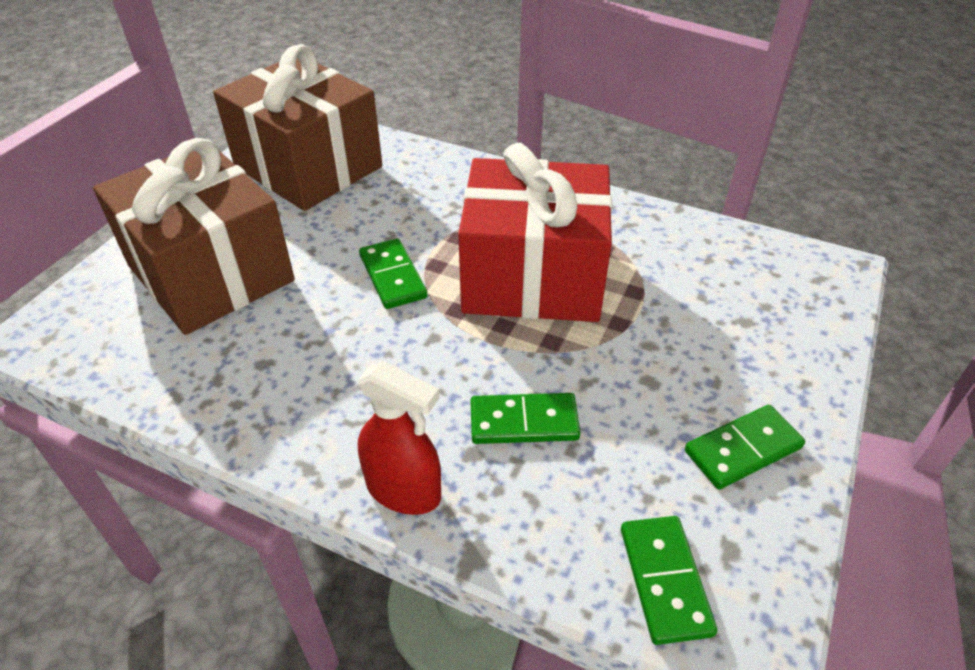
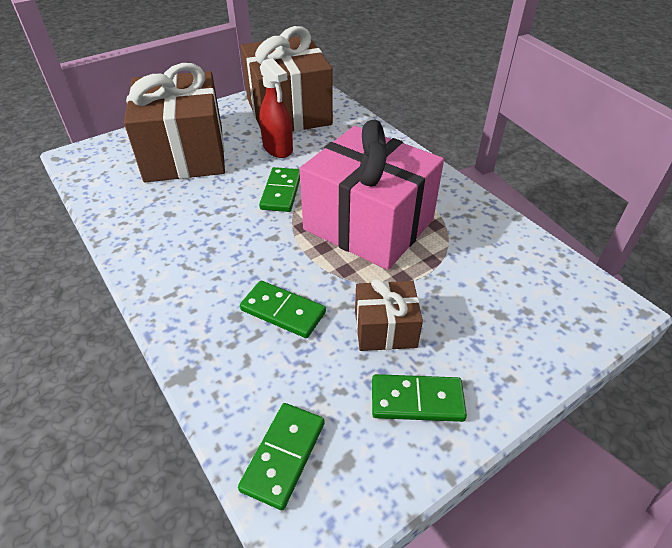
camera: 30 degrees right, 0 degrees up
red spray bottle [357,361,441,515] -> red spray bottle moved to [259,58,293,158]
red gift [458,143,612,322] -> pink gift [300,120,444,270]
none -> brown gift [355,279,423,351]

